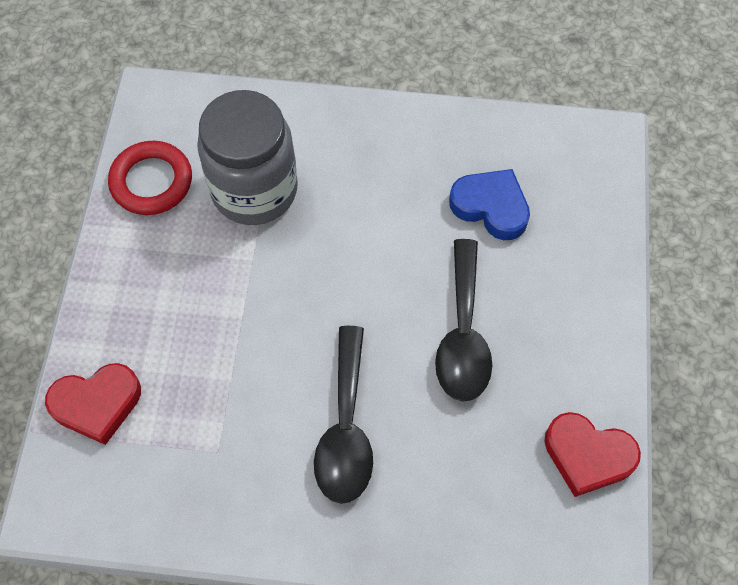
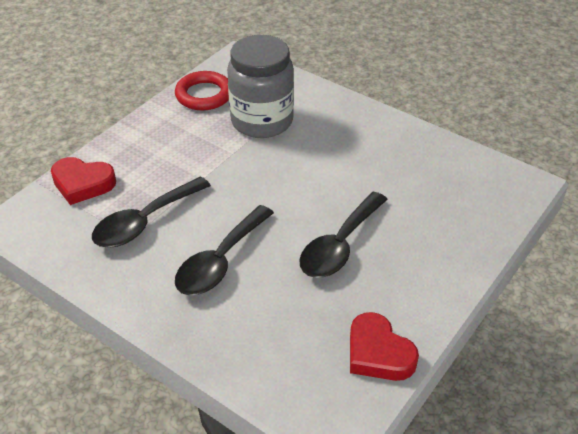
camera: 30 degrees right, 20 degrees down
blue heart [449,169,530,240] -> none
none -> black spoon [92,176,211,247]

